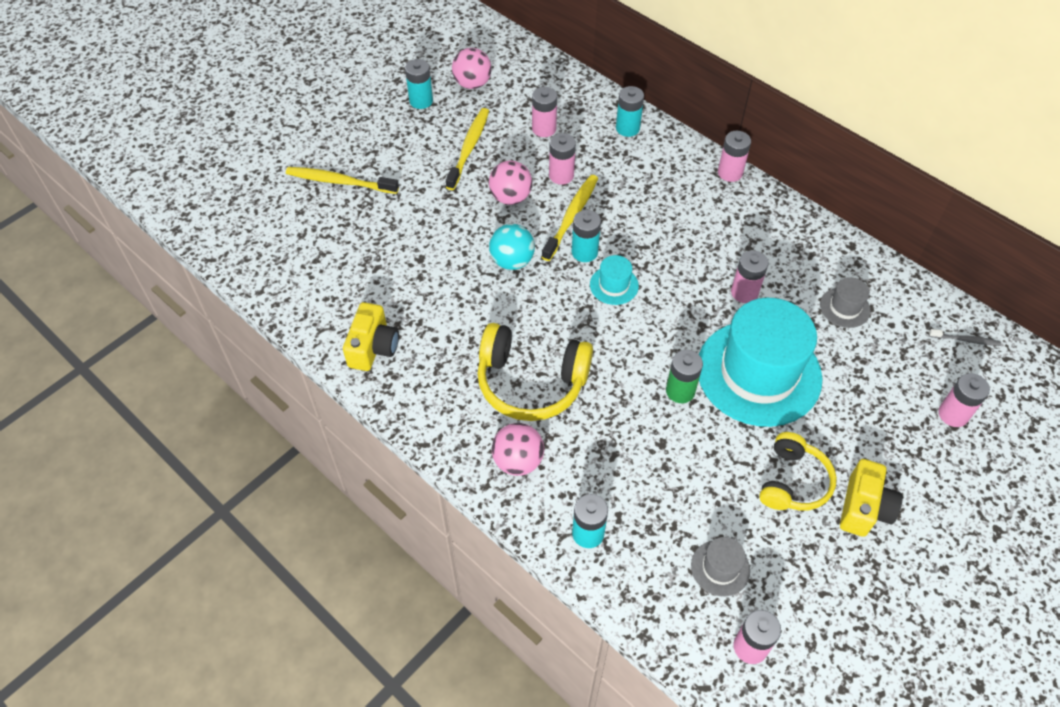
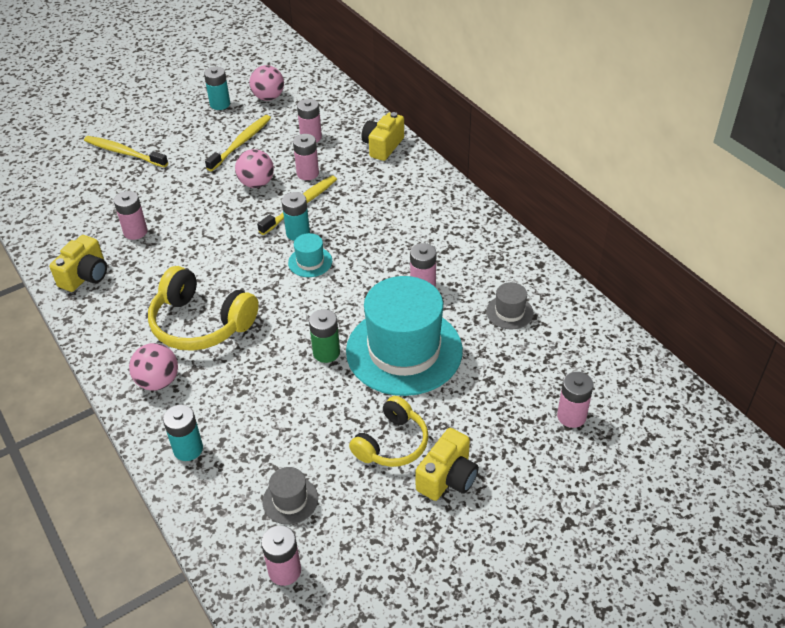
camera: 15 degrees right, 10 degrees down
turquoise ball [489,224,535,270] -> none
turquoise battery [616,86,644,137] -> yellow camera [361,112,404,161]
pink battery [718,131,751,182] -> pink battery moved to [114,191,148,240]
grey toothbrush [929,329,1001,346] -> none

